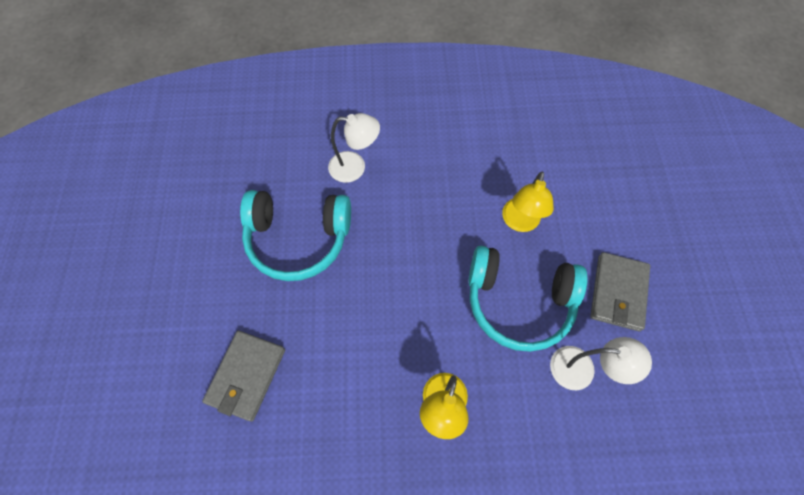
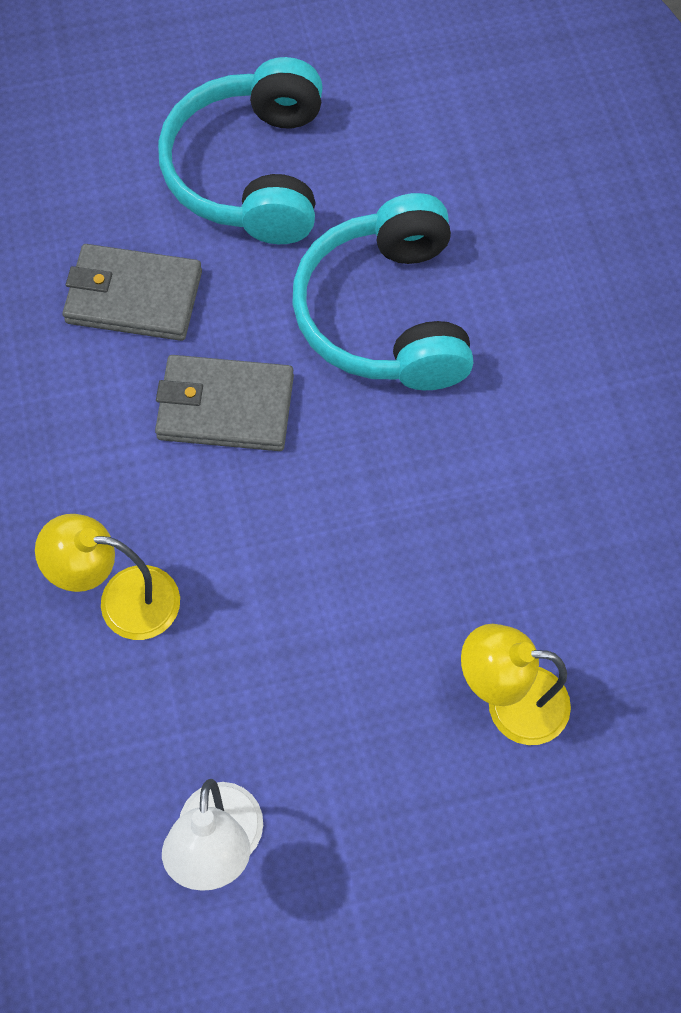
camera: 80 degrees right, 0 degrees up
white lamp [328,113,380,183] -> none
turquoise headphones [468,246,587,352] -> turquoise headphones moved to [158,57,322,244]
grey wallet [590,252,650,331] -> grey wallet moved to [155,355,294,451]

